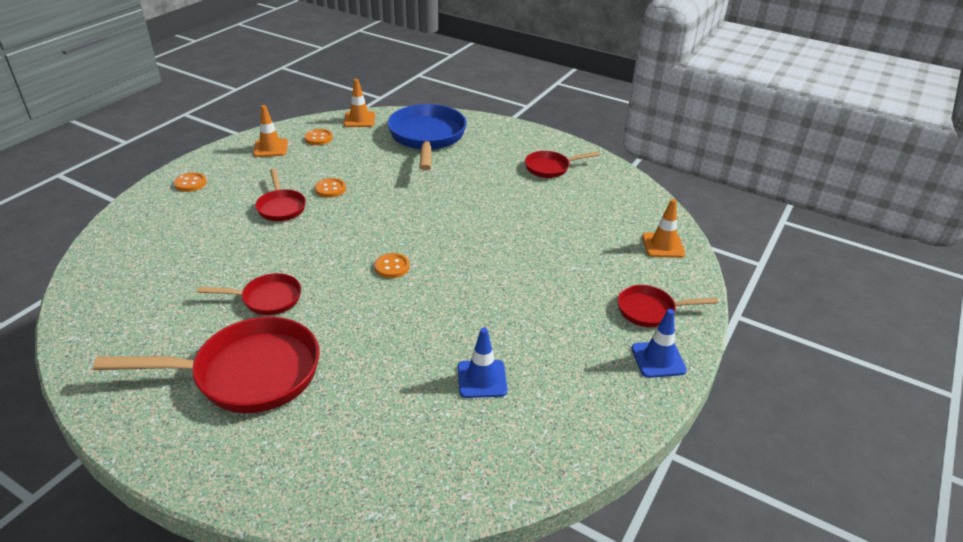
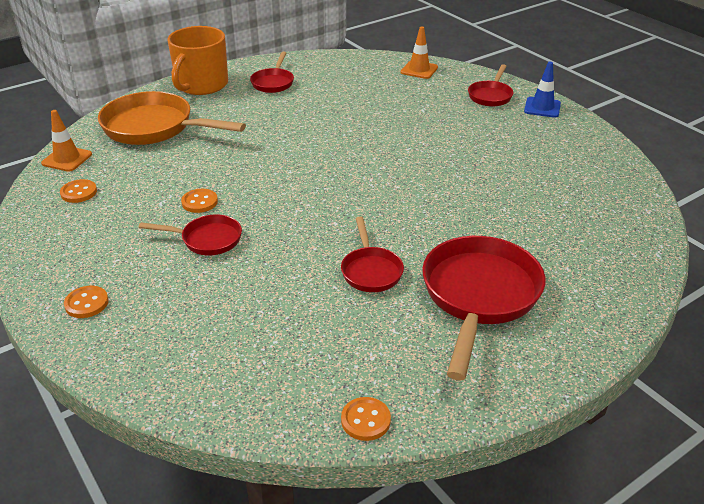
camera: 65 degrees left, 0 degrees up
red pan [197,273,301,315] -> red pan turned 150 degrees clockwise [341,216,404,292]
orange traffic cone [253,105,288,157] -> none
orange button [375,253,410,278] -> orange button moved to [341,397,391,441]
blue pan [388,104,467,170] -> orange pan [98,91,246,145]
blue traffic cone [458,328,508,398] -> none
none -> orange mug [168,26,228,95]

